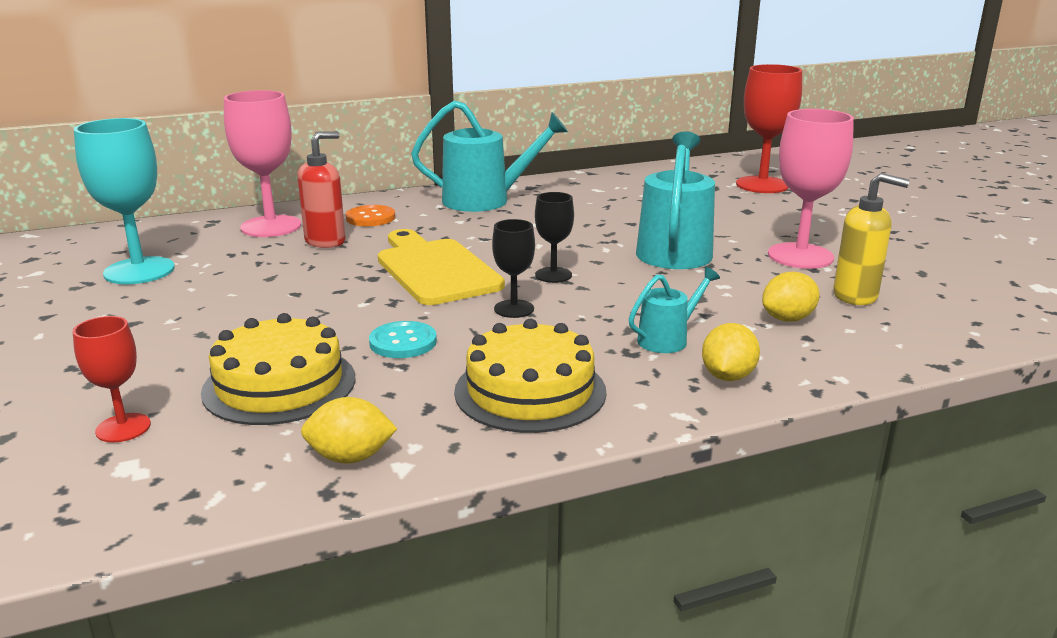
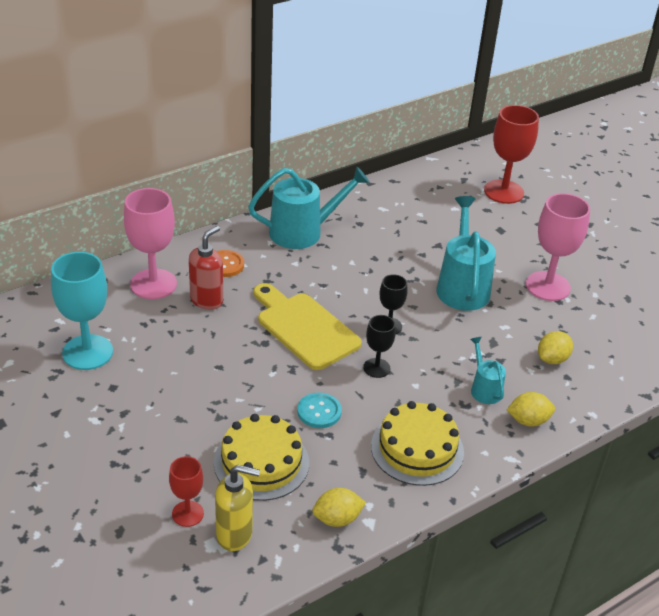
camera: 15 degrees left, 15 degrees up
turquoise watering can [629,267,720,353] -> turquoise watering can turned 60 degrees counterclockwise [470,337,506,404]
yellow lemon [702,323,760,381] -> yellow lemon turned 75 degrees clockwise [507,392,555,427]
yellow soap dispenser [833,173,910,305] -> yellow soap dispenser moved to [215,465,260,551]

